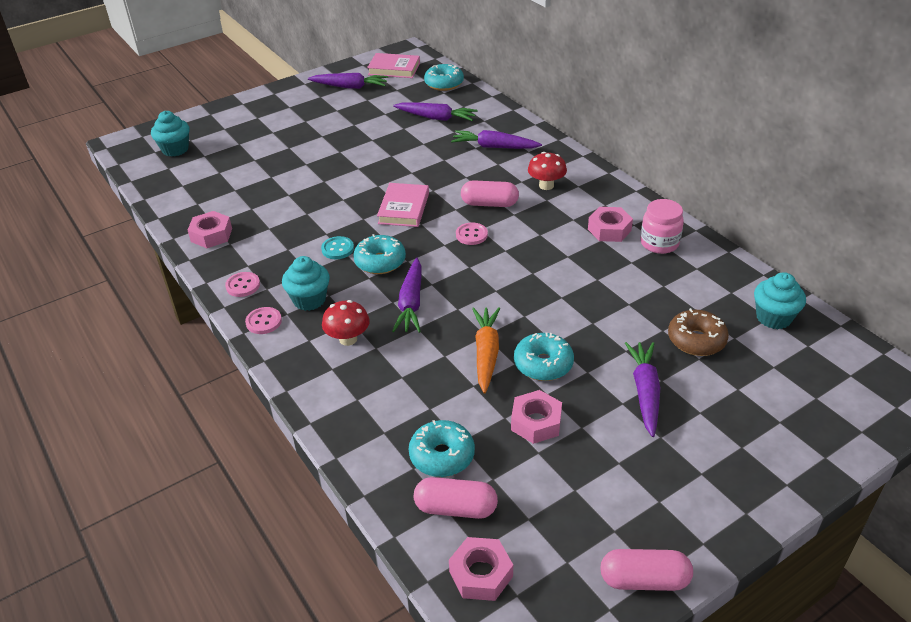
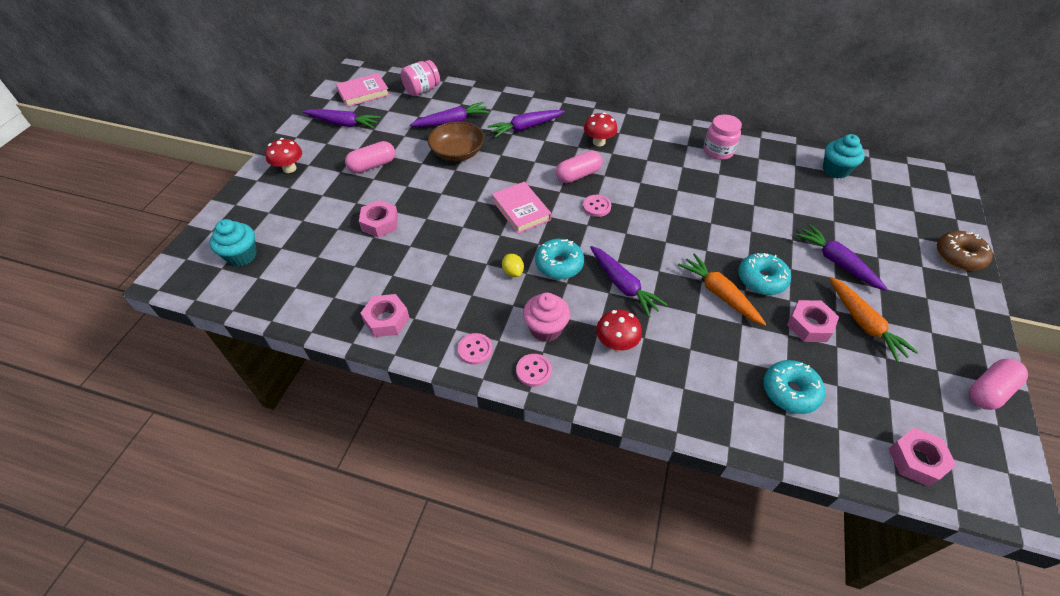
camera: 40 degrees left, 10 degrees up
turquoise cupcake [282,256,330,311] -> pink cupcake [523,293,570,342]
purple carrot [308,73,388,89] -> purple carrot turned 45 degrees clockwise [303,109,381,129]
turquoise button [321,236,354,259] -> yellow lemon [502,254,524,277]
pink capsule [414,477,498,519] -> pink capsule moved to [345,141,395,173]
turquoise donut [424,64,464,91] -> pink jar [401,60,440,96]
pink nut [588,207,633,242] -> pink nut moved to [359,200,398,238]
brown donut [668,308,729,356] -> brown donut moved to [937,231,993,271]
none -> red mushroom [265,138,302,173]
none -> brown bowl [428,121,484,161]
none -> orange carrot [829,277,918,362]

